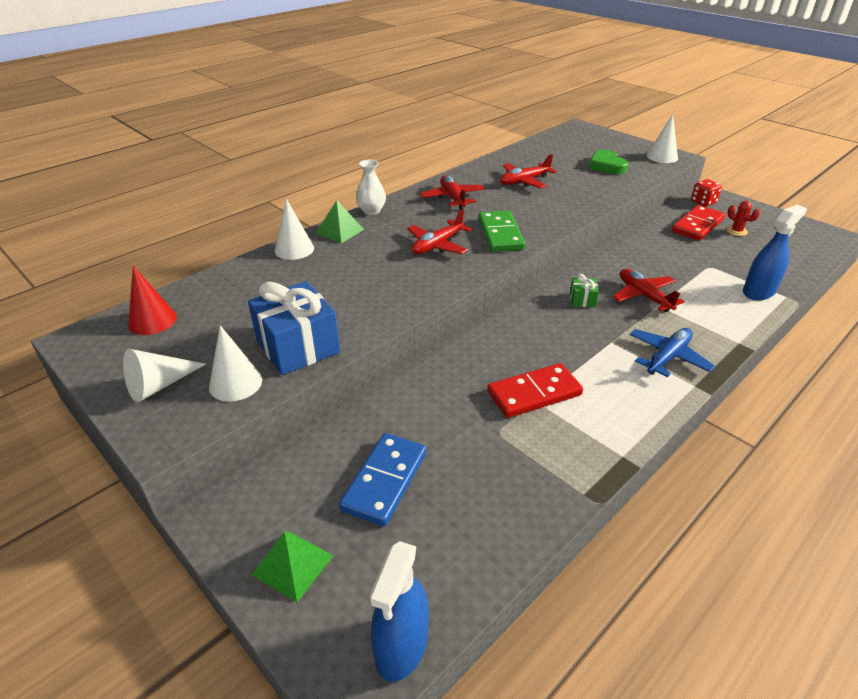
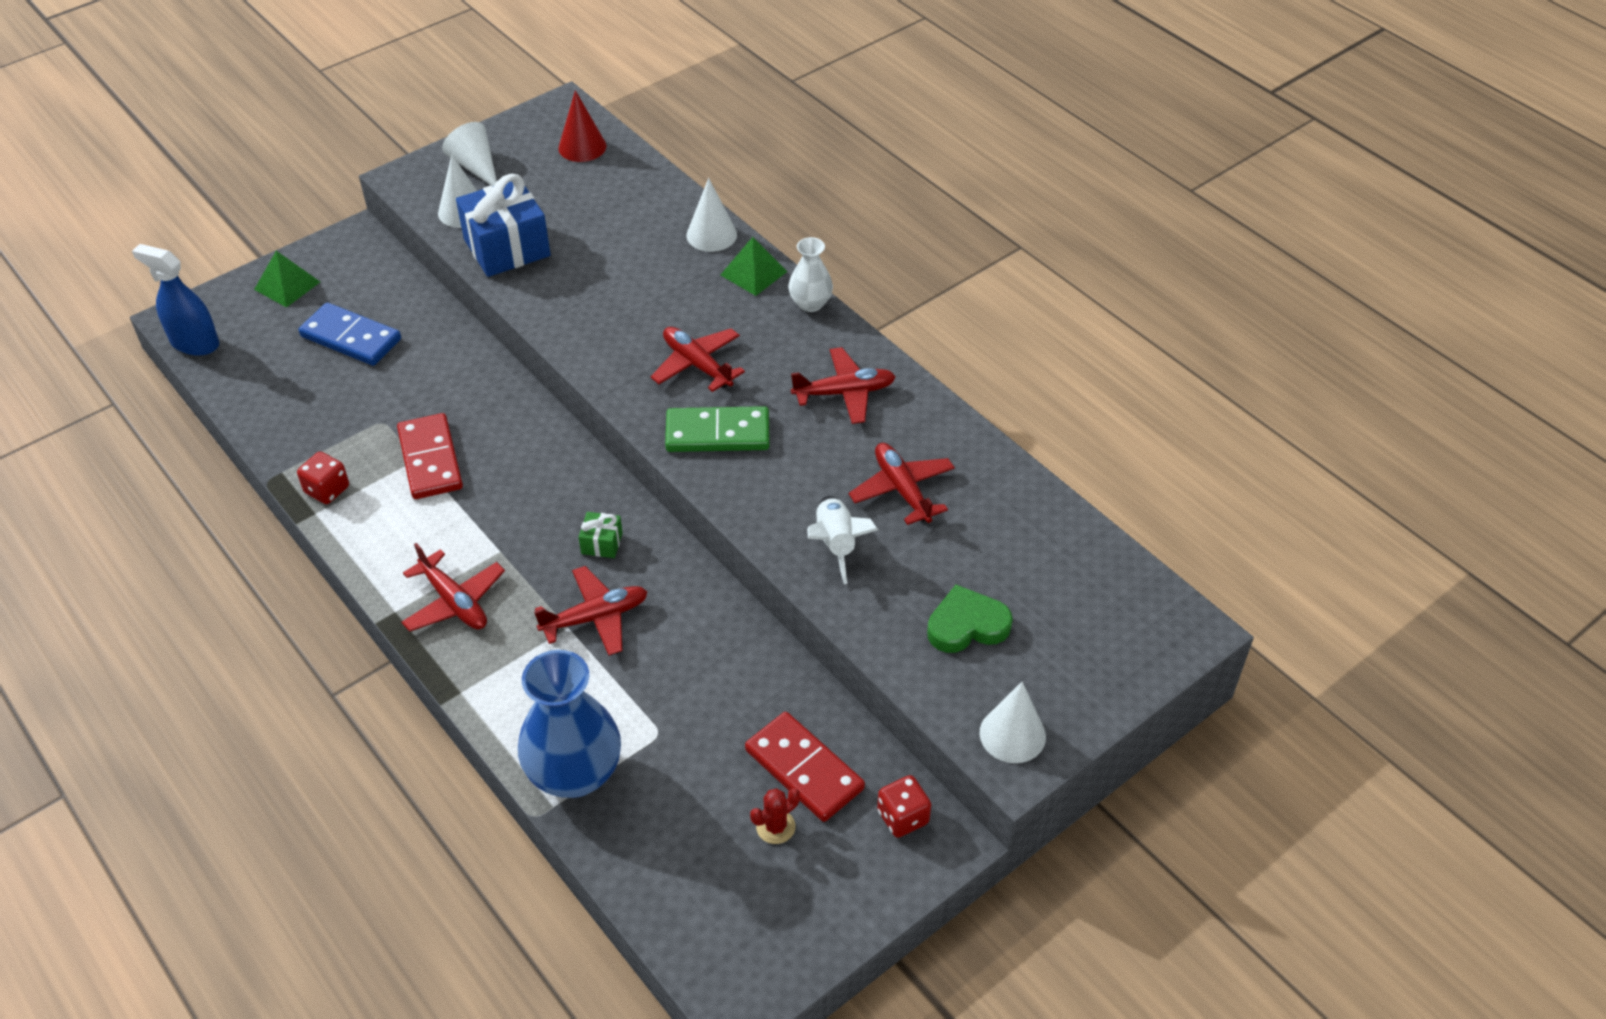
camera: 95 degrees right, 10 degrees up
blue plane [630,328,715,377] -> red plane [401,543,505,632]
blue spray bottle [743,205,807,300] -> blue vase [518,650,621,798]
none -> red dice [297,452,349,504]
none -> white rocket [807,496,878,584]

